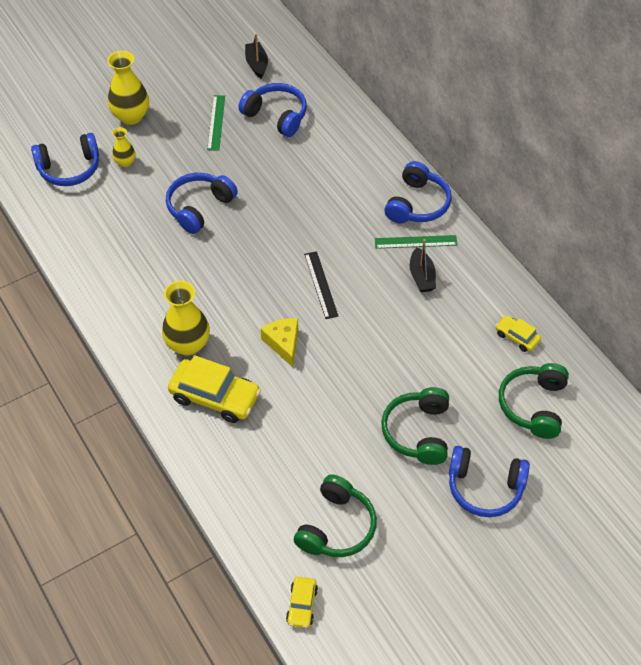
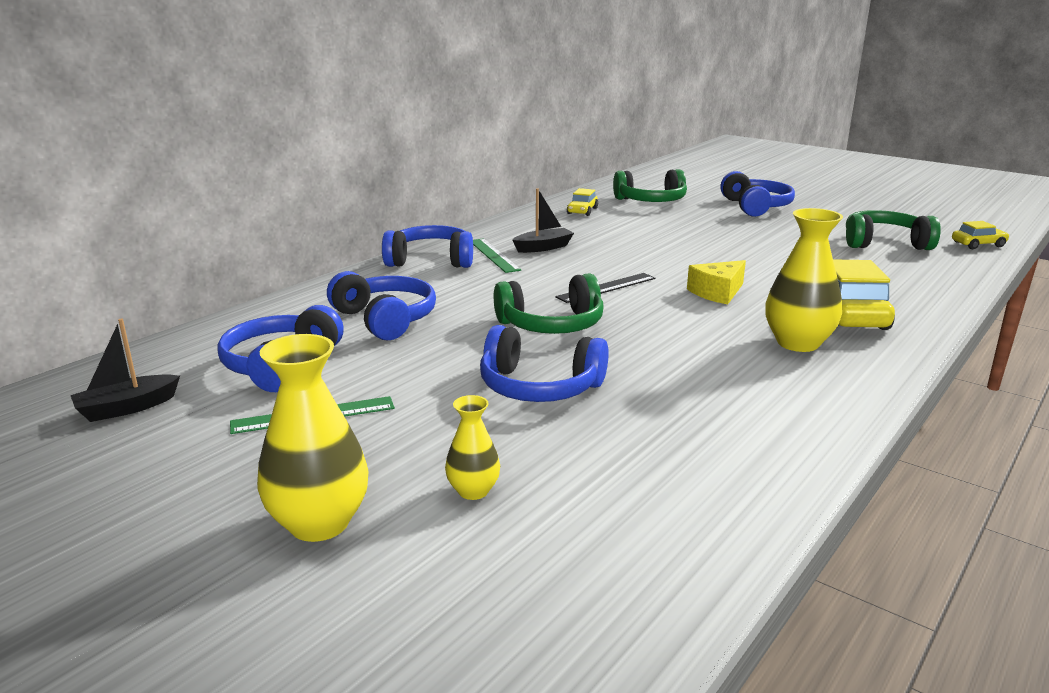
camera: 110 degrees left, 30 degrees down
blue headphones [31,133,99,186] -> blue headphones moved to [327,271,436,340]
green headphones [381,387,449,465] -> green headphones moved to [494,273,604,334]

